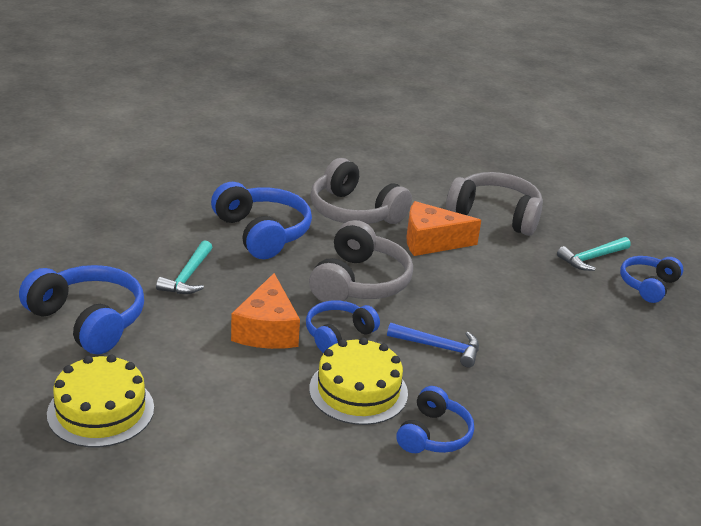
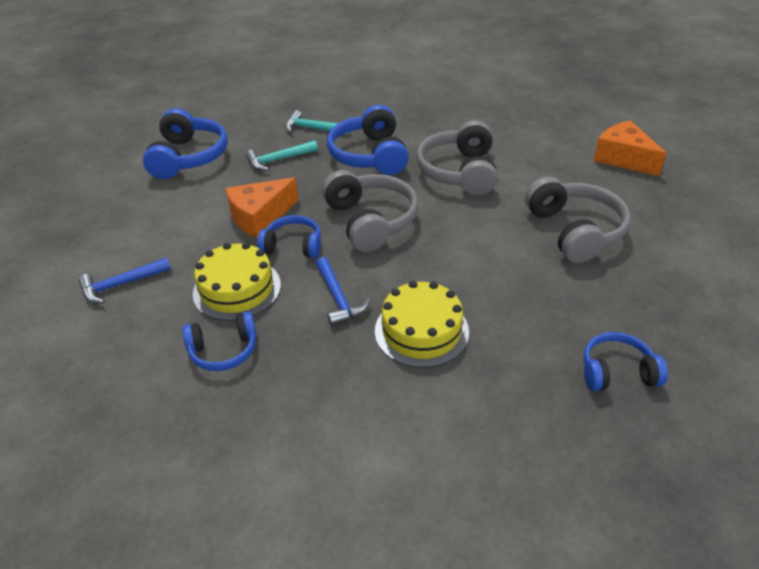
camera: 55 degrees right, 10 degrees up
yellow cake [47,354,154,447] -> yellow cake moved to [375,281,469,368]
blue headphones [211,182,312,259] -> blue headphones turned 150 degrees clockwise [327,105,409,175]
grey headphones [309,220,413,302] -> grey headphones turned 90 degrees counterclockwise [322,170,418,252]
orange cheese [406,201,481,256] -> orange cheese moved to [593,120,667,176]
turquoise hammer [557,237,631,271] -> turquoise hammer moved to [285,110,349,135]
none -> blue hammer [78,258,171,304]

